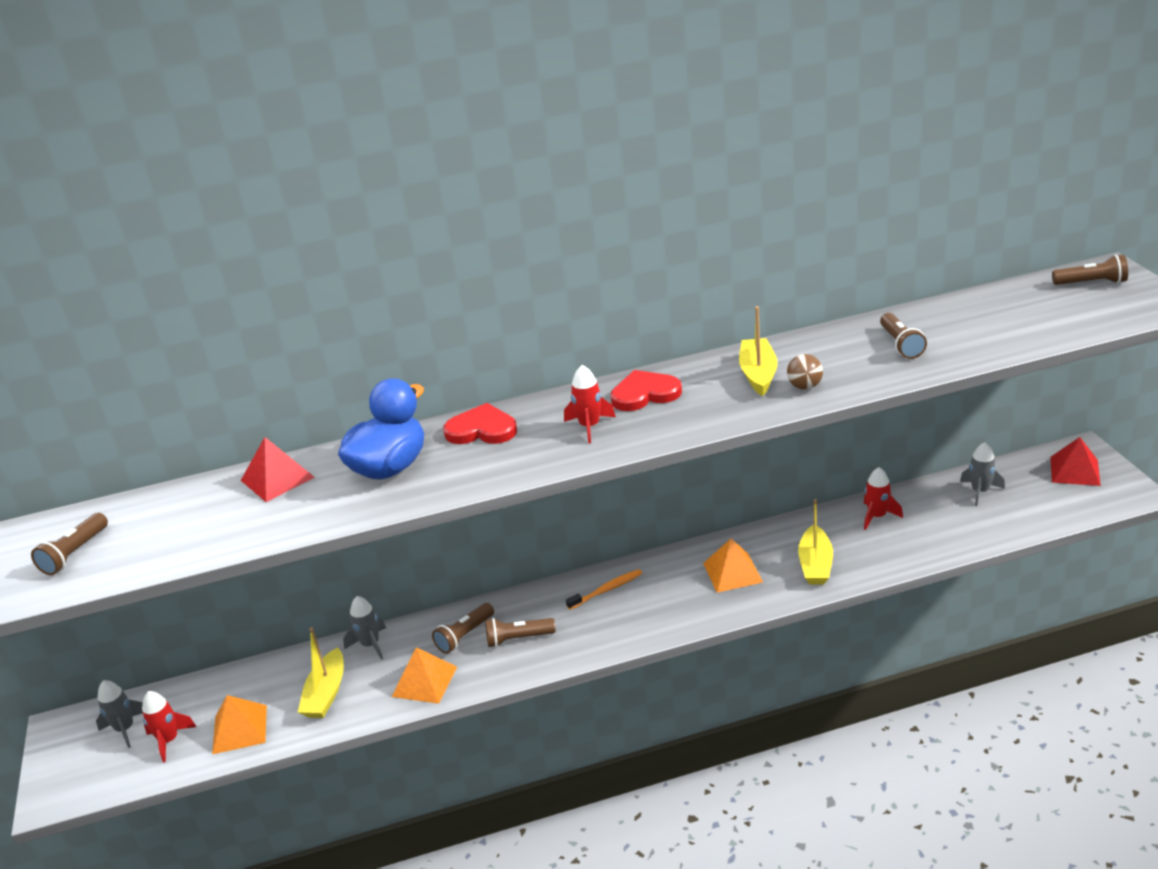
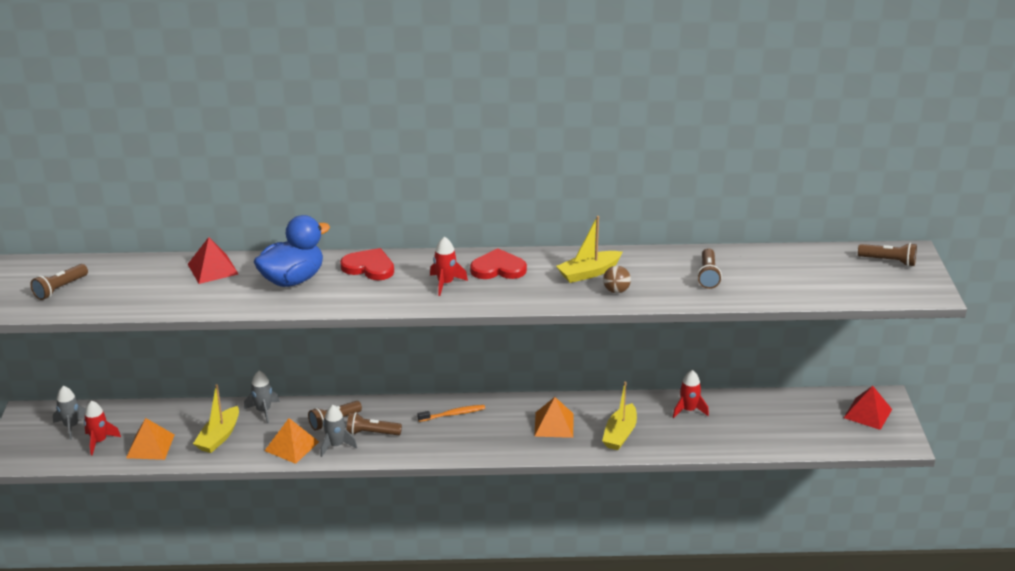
camera: 10 degrees right, 0 degrees up
yellow boat [739,306,777,396] -> yellow boat turned 135 degrees counterclockwise [556,216,623,283]
grey rocket [960,442,1005,506] -> grey rocket moved to [320,405,357,457]

